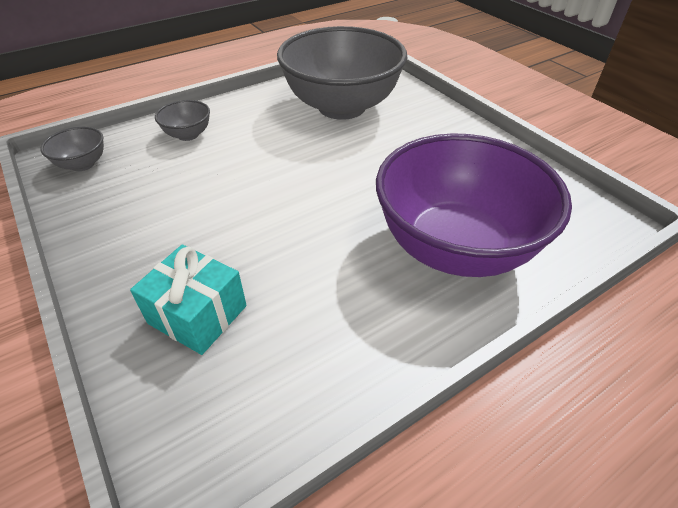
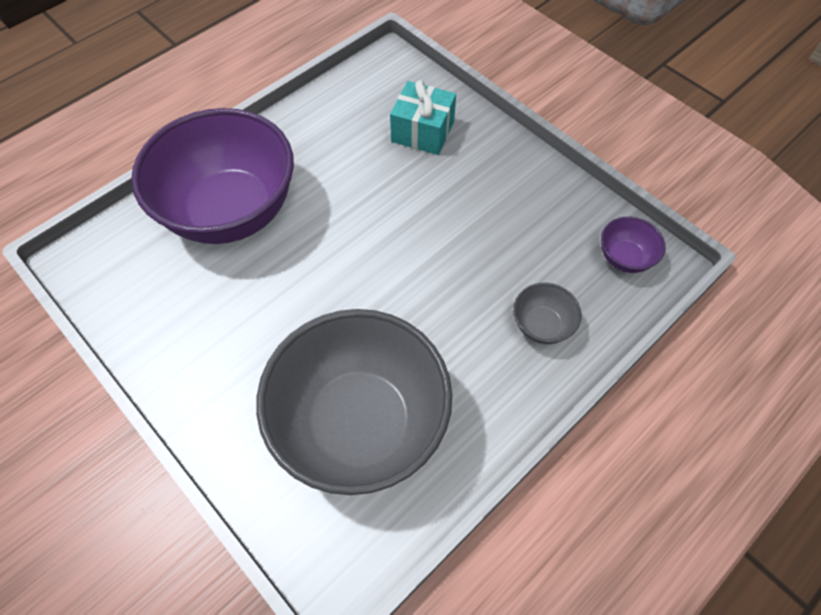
camera: 170 degrees right, 15 degrees up
grey bowl [41,127,104,171] -> purple bowl [601,217,665,273]

